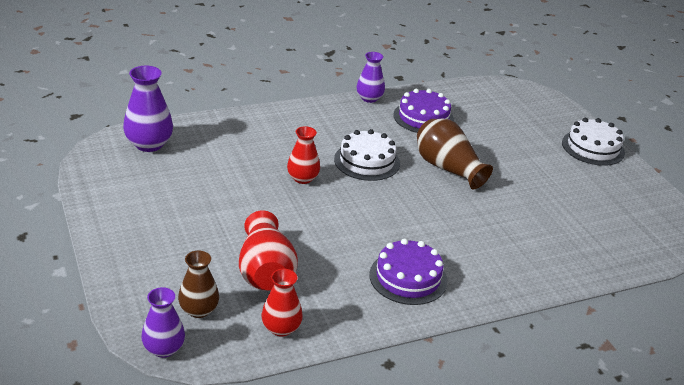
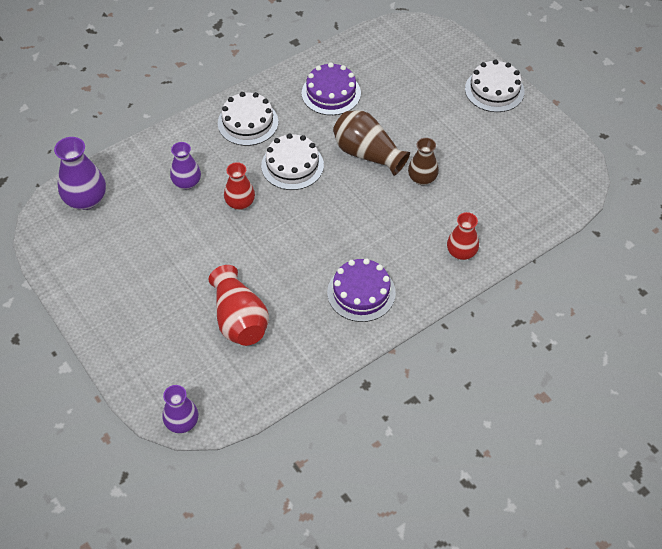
camera: 10 degrees left, 20 degrees up
brown vase [178,251,219,318] -> brown vase moved to [408,138,439,185]
red vase [261,269,303,337] -> red vase moved to [447,212,479,260]
purple vase [357,52,385,103] -> purple vase moved to [170,142,201,189]
none -> white cake [218,92,278,146]

